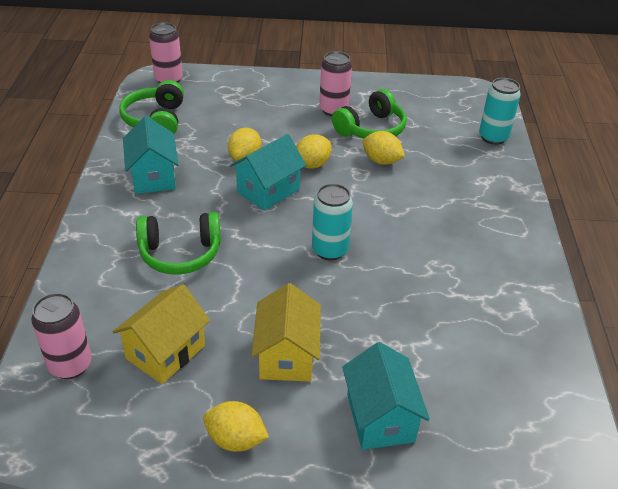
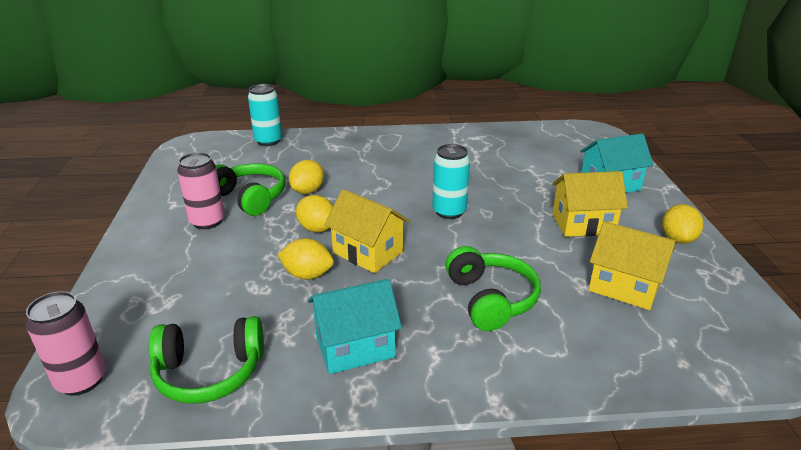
camera: 95 degrees left, 10 degrees down
pink can [31,293,92,379] -> none
turquoise house [230,134,306,211] -> yellow house [324,189,410,273]

